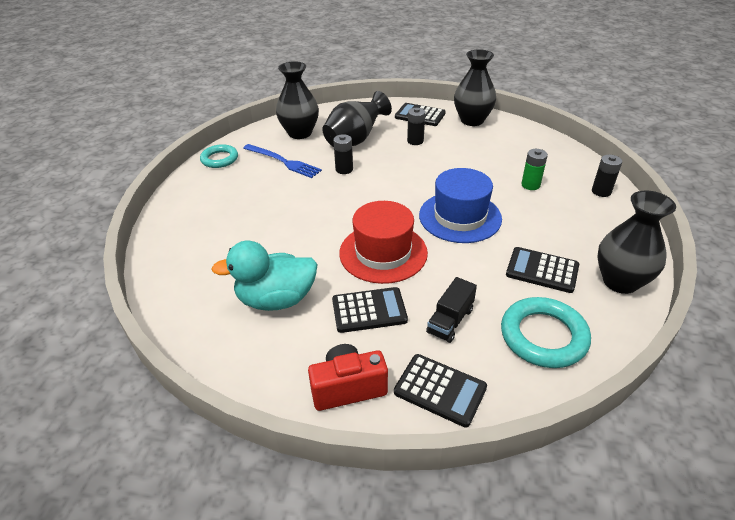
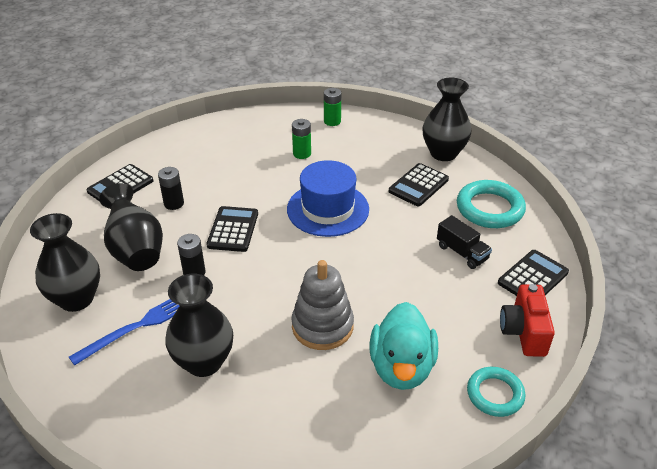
camera: 75 degrees left, 0 degrees up
turquoise ring [200,144,238,168] -> turquoise ring moved to [467,367,525,417]
black calculator [332,287,408,333] -> black calculator moved to [206,206,258,252]
red hat [339,201,428,284] -> none
black vase [454,49,496,126] -> black vase moved to [165,274,233,377]
black battery [592,155,622,197] -> green battery [324,88,341,126]
none -> grey stacking toy [291,260,354,350]

